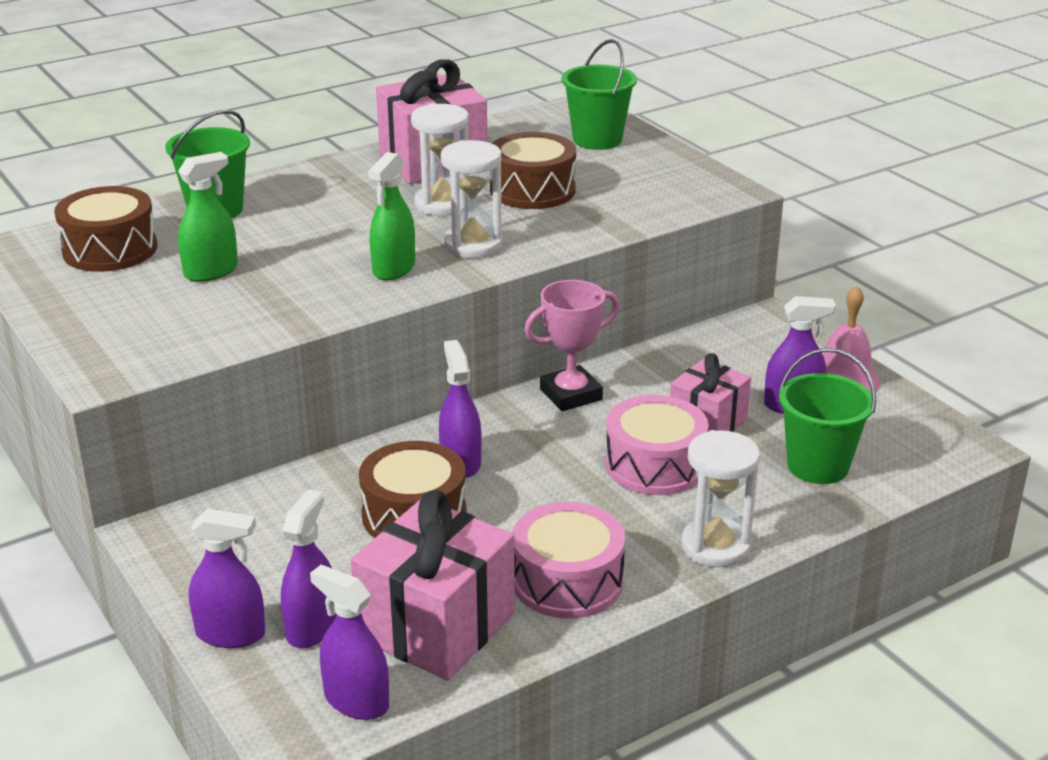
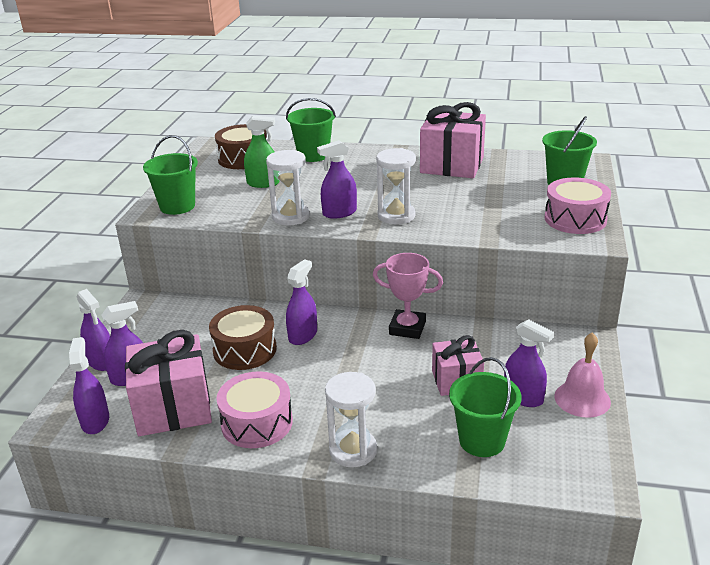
camera: 45 degrees right, 0 degrees up
green spray bottle [368,152,415,280] -> purple spray bottle [317,140,357,219]
white hourglass [411,104,469,216] -> white hourglass moved to [266,150,310,226]
brown drum [490,132,576,209] -> none
pink drum [605,395,708,495] -> pink drum moved to [545,177,611,234]
none -> green bucket [143,135,198,215]

